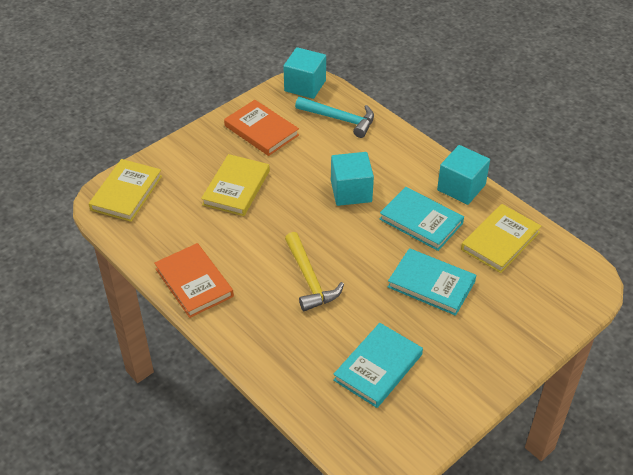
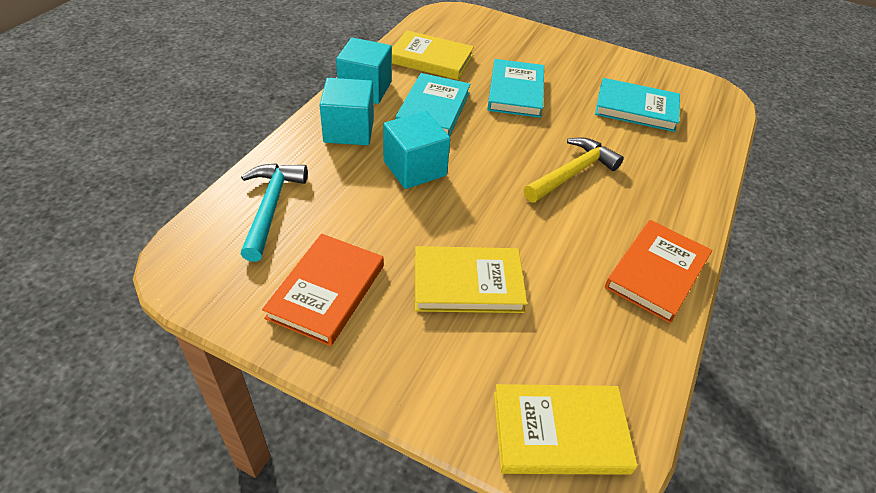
camera: 115 degrees left, 0 degrees up
turquoise cube [283,47,326,99] -> turquoise cube moved to [320,78,374,145]

